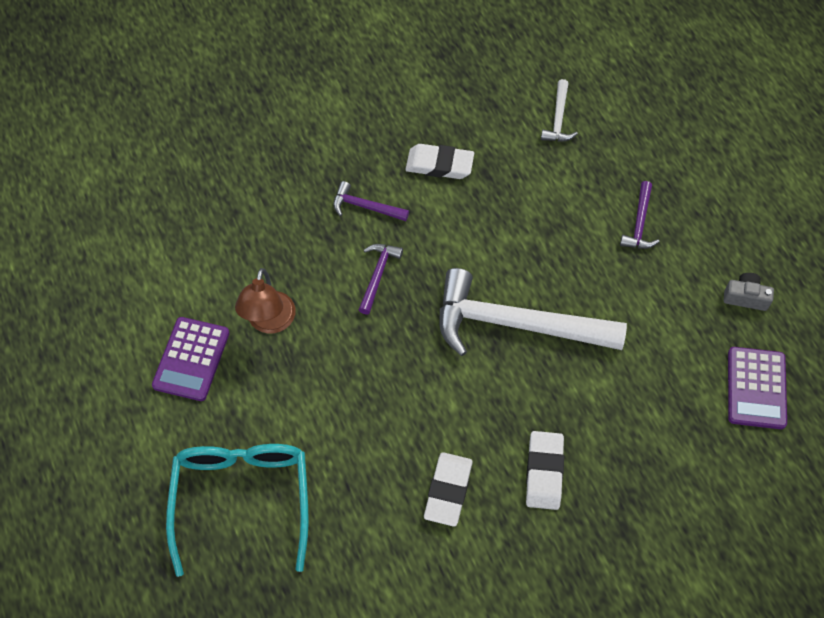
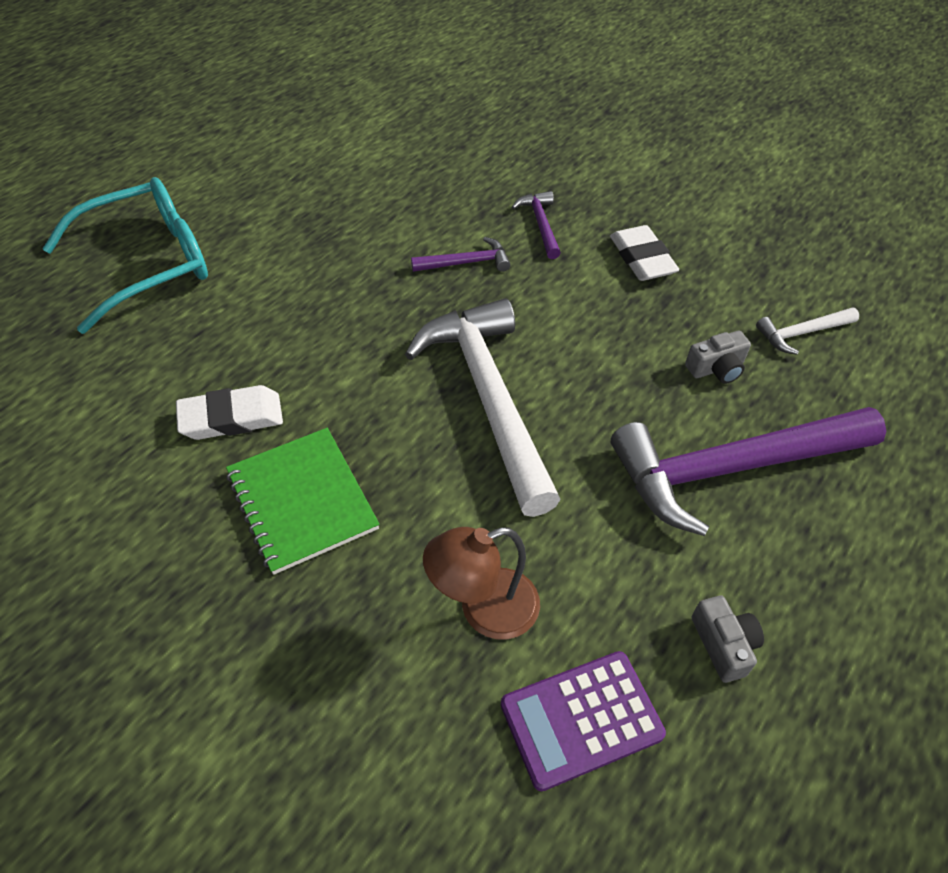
camera: 60 degrees right, 10 degrees down
purple calculator [152,317,229,401] -> none
brown lamp [235,268,296,334] -> brown lamp moved to [423,527,540,640]
white eraser [526,431,564,510] -> green notebook [226,428,379,575]
purple hammer [620,181,660,249] -> purple hammer [611,407,886,536], size x2.28
none -> grey camera [685,331,751,384]

